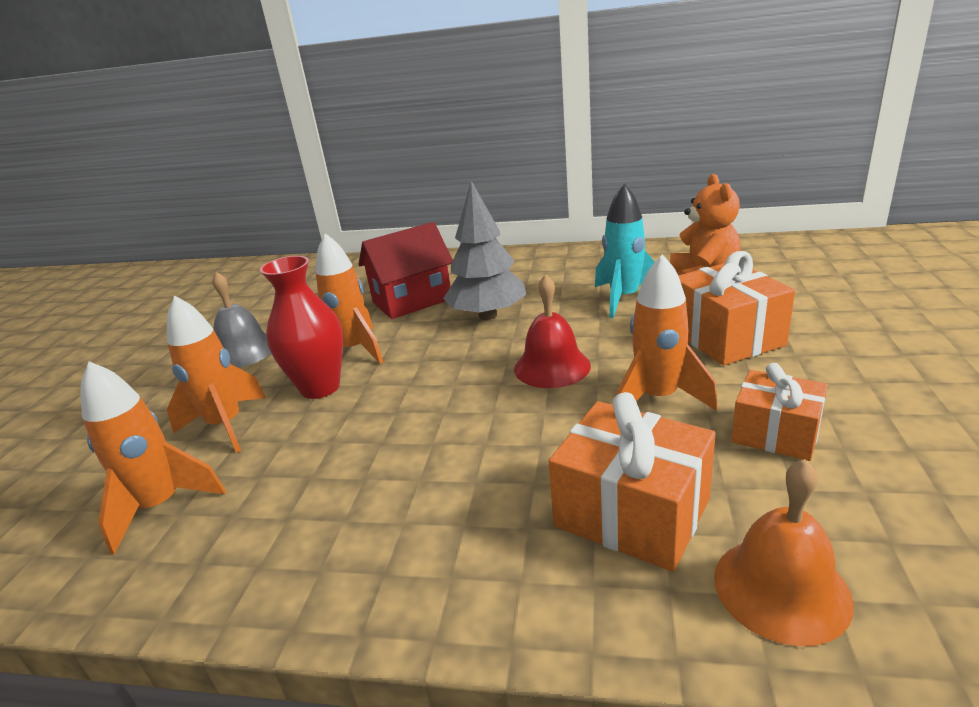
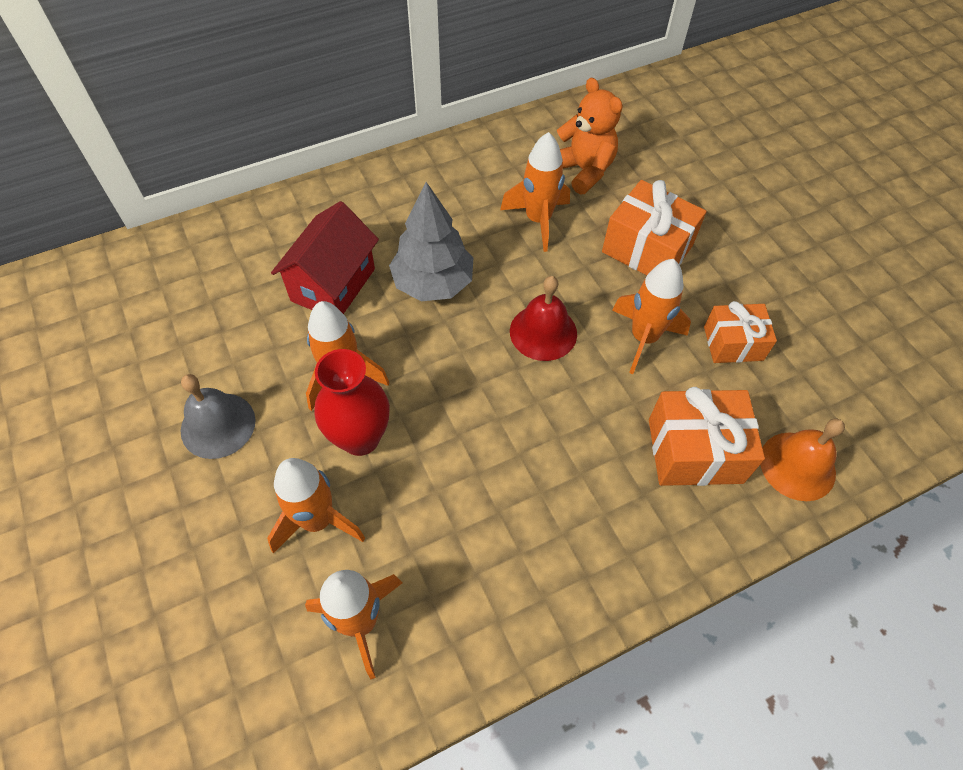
camera: 40 degrees left, 30 degrees up
turquoise rocket [595,183,655,318] -> orange rocket [500,132,570,252]

